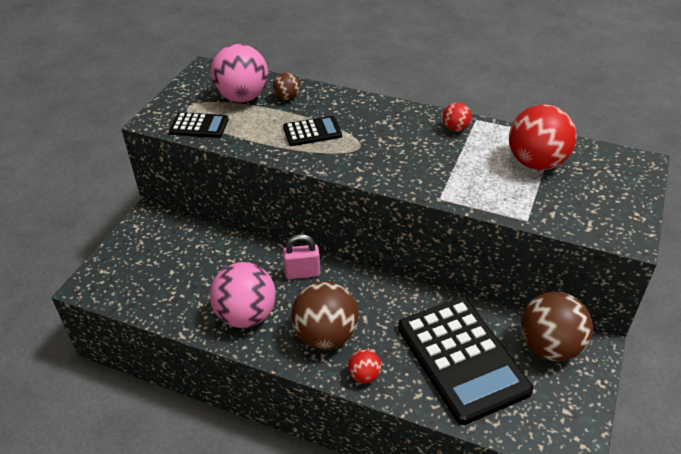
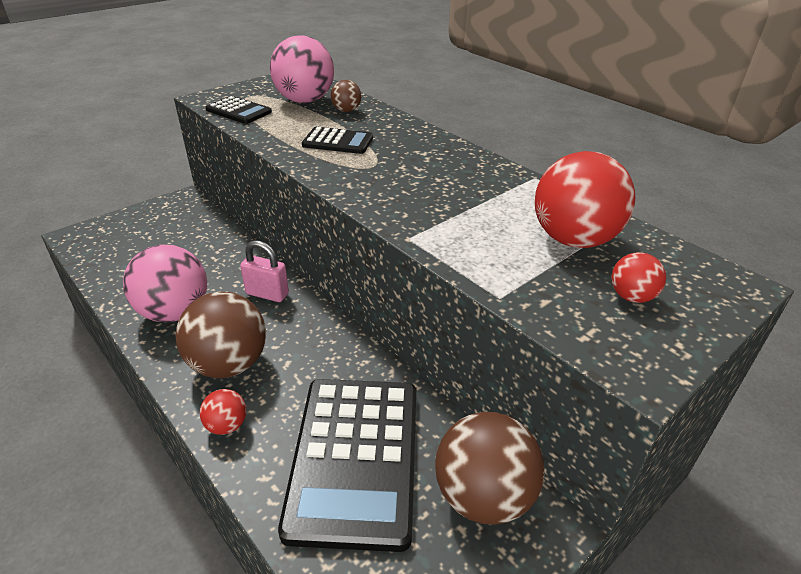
camera: 25 degrees right, 5 degrees down
red ball [443,103,472,131] -> red ball moved to [612,252,666,303]

